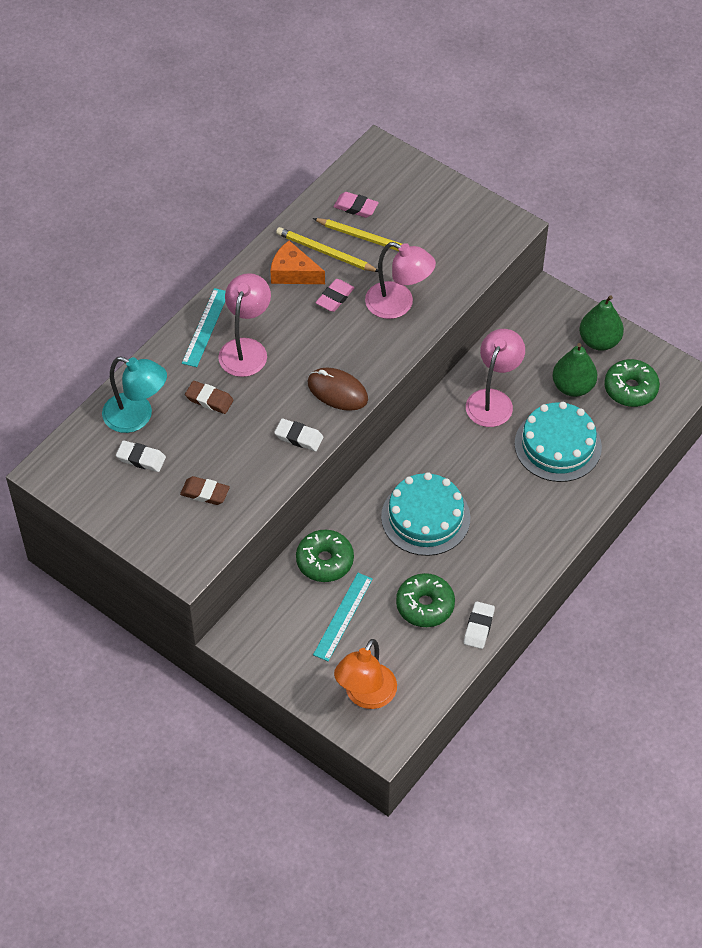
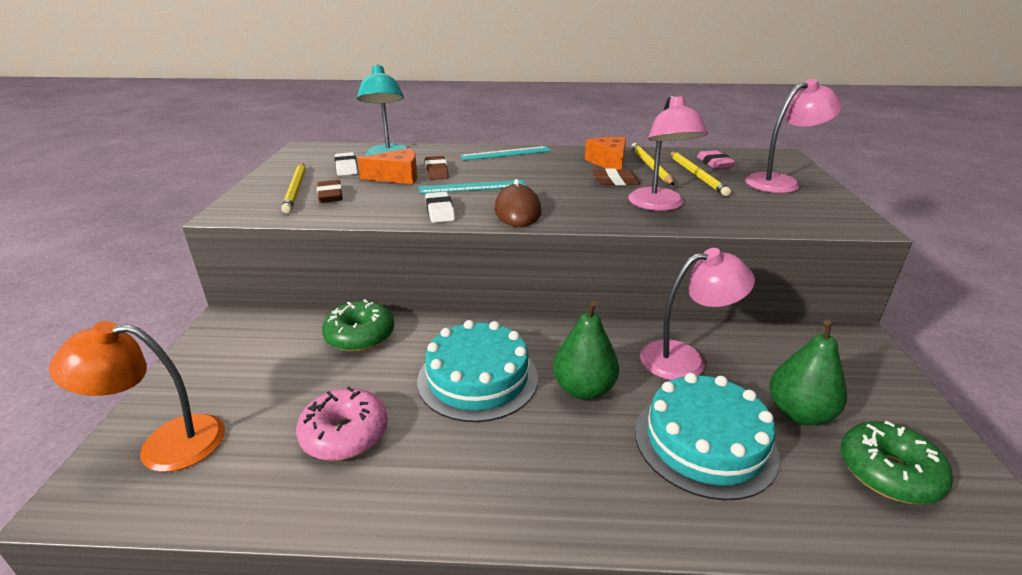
camera: 55 degrees right, 25 degrees down
pink lamp [218,273,271,377] -> pink lamp moved to [745,79,842,193]
turquoise ruler [313,573,373,661] -> turquoise ruler moved to [419,180,526,194]
pink eraser [316,279,355,312] -> brown eraser [592,169,640,185]
green donut [396,573,455,627] -> pink donut [296,387,388,461]
white eraser [464,601,495,649] -> none
green pear [579,295,624,351] -> green pear moved to [553,301,619,400]
none -> yellow pencil [281,163,306,213]
none -> orange cheese [357,148,417,184]

